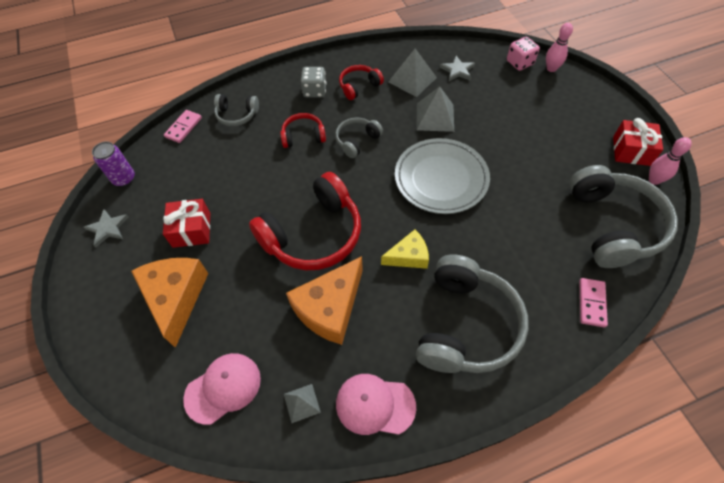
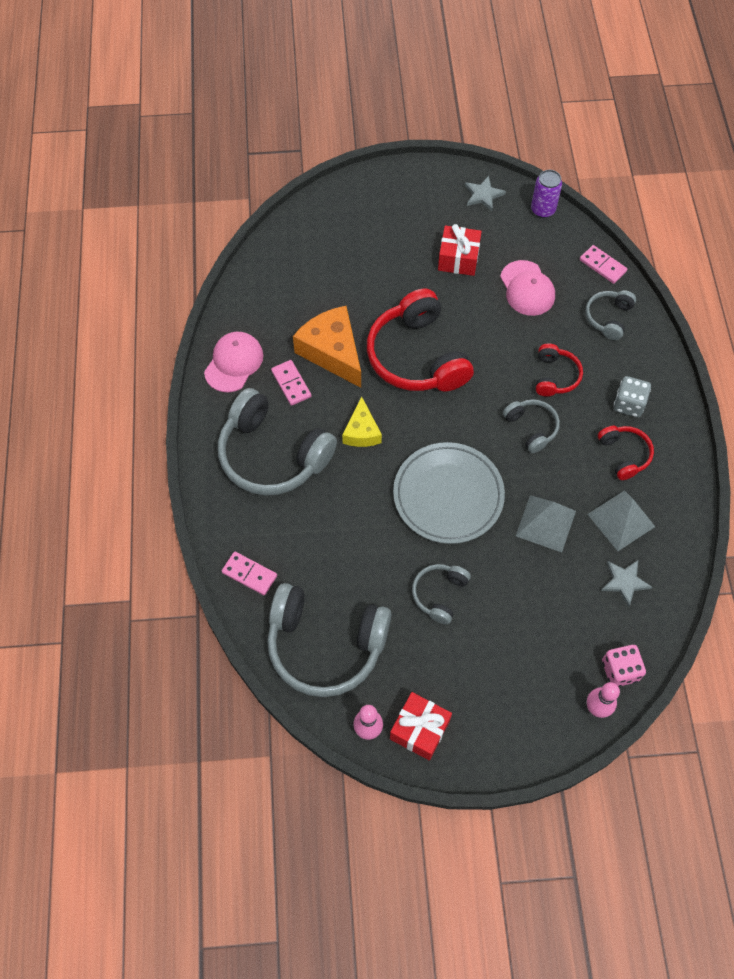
camera: 105 degrees right, 5 degrees up
orange cheese [131,258,208,348] -> none
pink cap [183,353,261,425] -> pink cap moved to [500,260,555,316]
grey pyramid [284,384,321,423] -> none
none -> pink domino [271,360,311,406]
none -> grey headphones [412,564,471,625]

